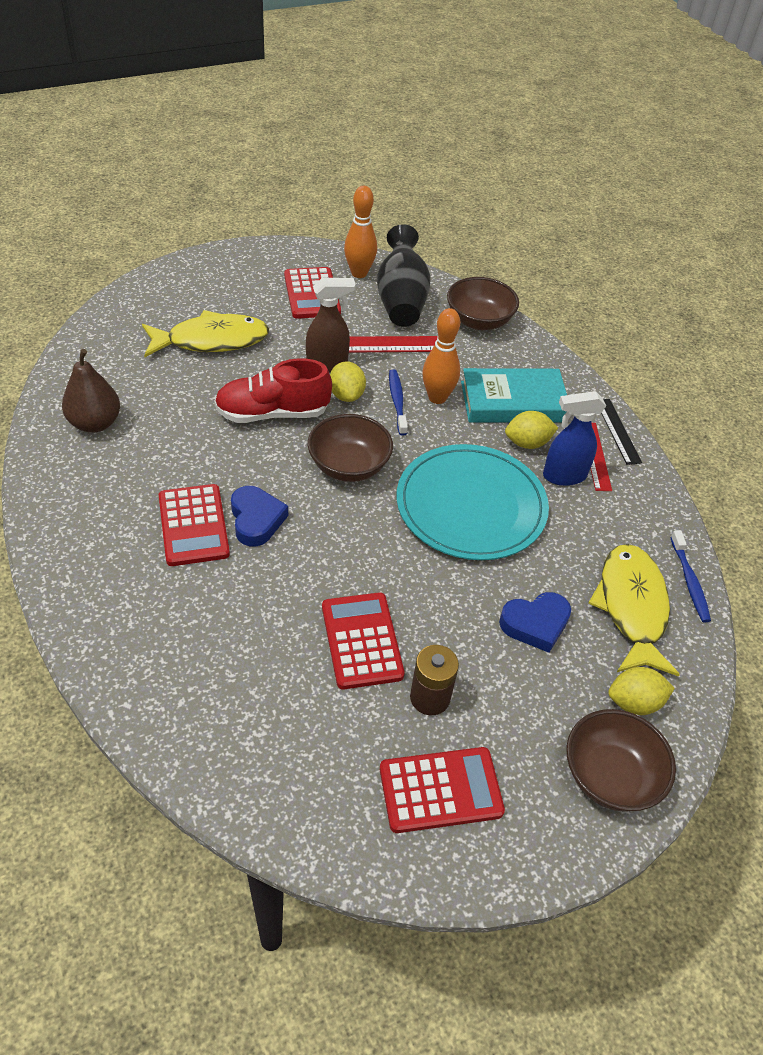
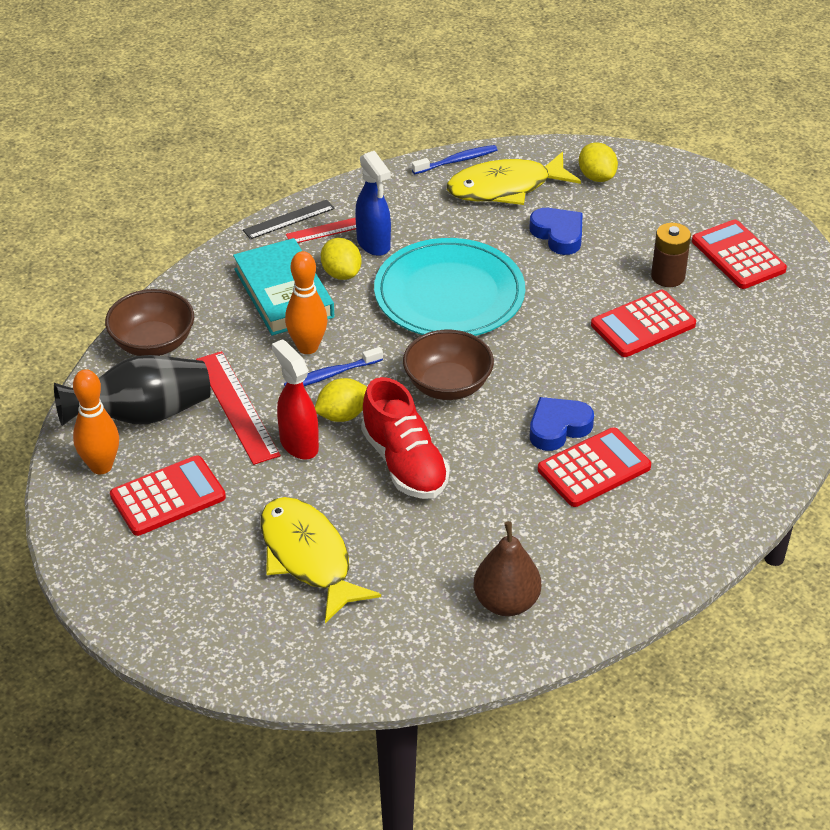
camera: 105 degrees left, 5 degrees down
brown spray bottle [306,278,356,373] -> red spray bottle [272,339,319,460]
brown bowl [567,709,676,812] -> none

